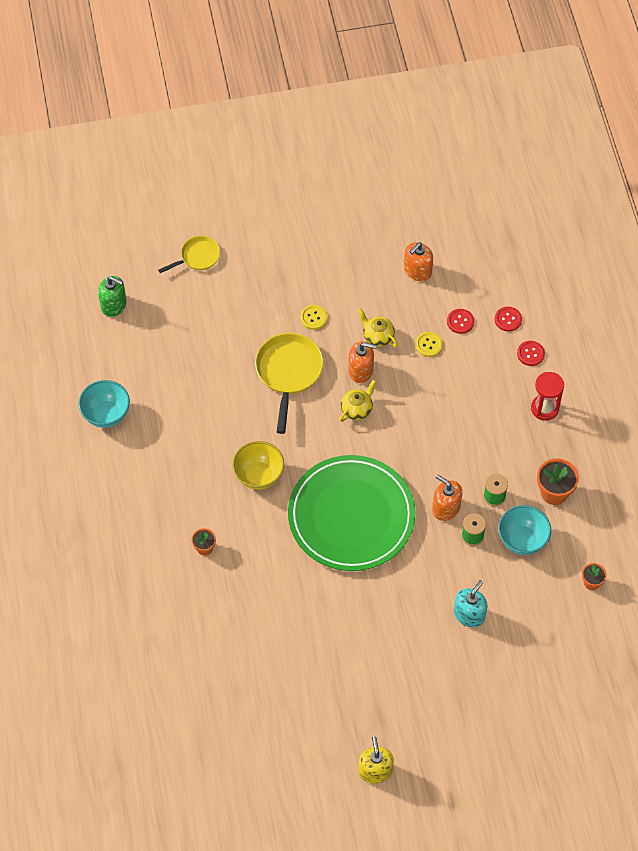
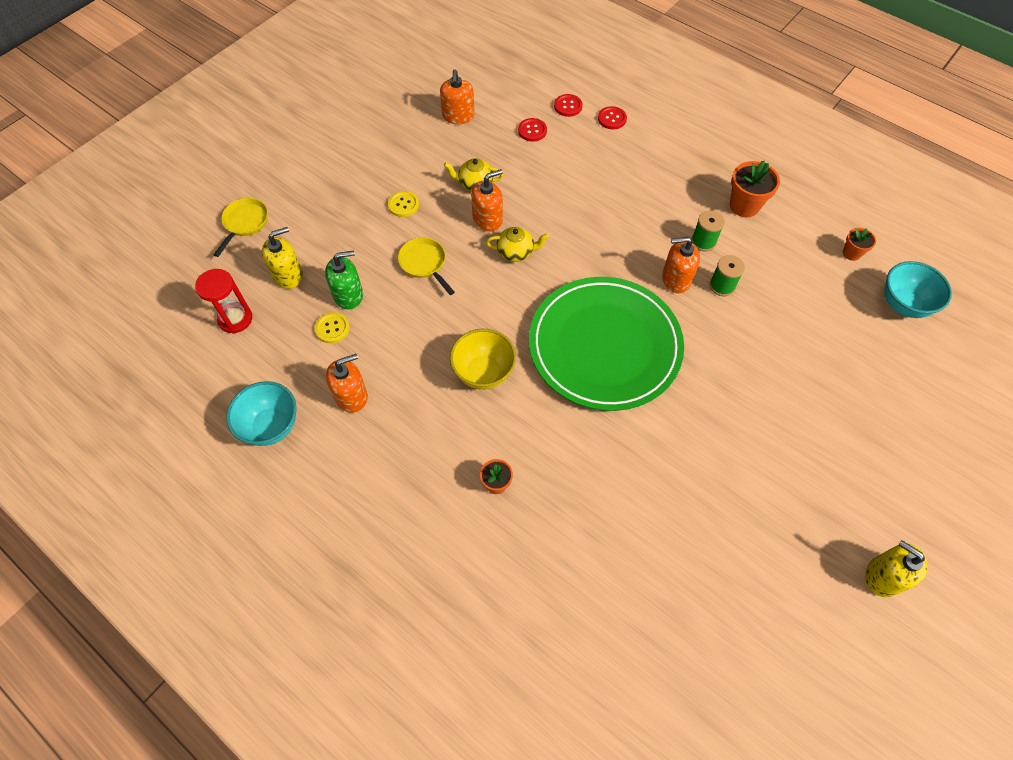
camera: 40 degrees left, 0 degrees up
green soap dispenser [98,276,127,317] -> green soap dispenser moved to [325,251,363,309]
yellow pan [255,333,323,434] -> yellow pan [398,238,455,295], size x0.59
yellow teapot [339,380,376,422] -> yellow teapot turned 90 degrees clockwise [486,227,549,262]
yellow button [415,332,443,357] -> yellow button moved to [315,312,350,343]
turquoise soap dispenser [454,580,487,627] -> none
turquoise bowl [498,505,551,555] -> turquoise bowl moved to [884,261,952,318]
red hourglass [531,372,564,421] -> red hourglass moved to [195,269,252,334]
none -> yellow soap dispenser [262,227,303,289]
none -> orange soap dispenser [326,354,368,413]

